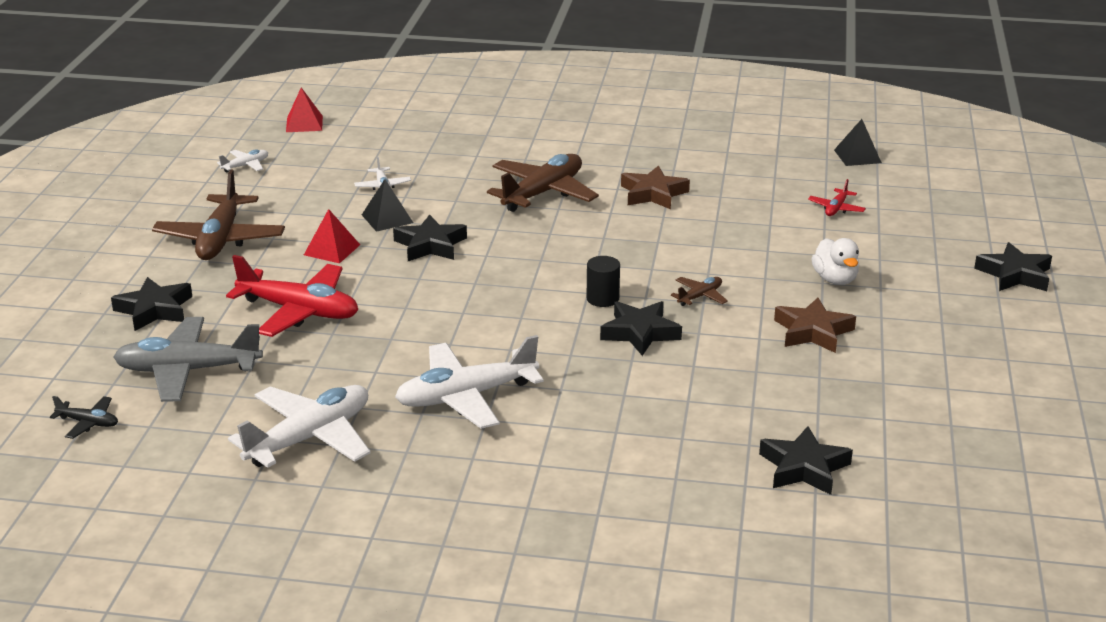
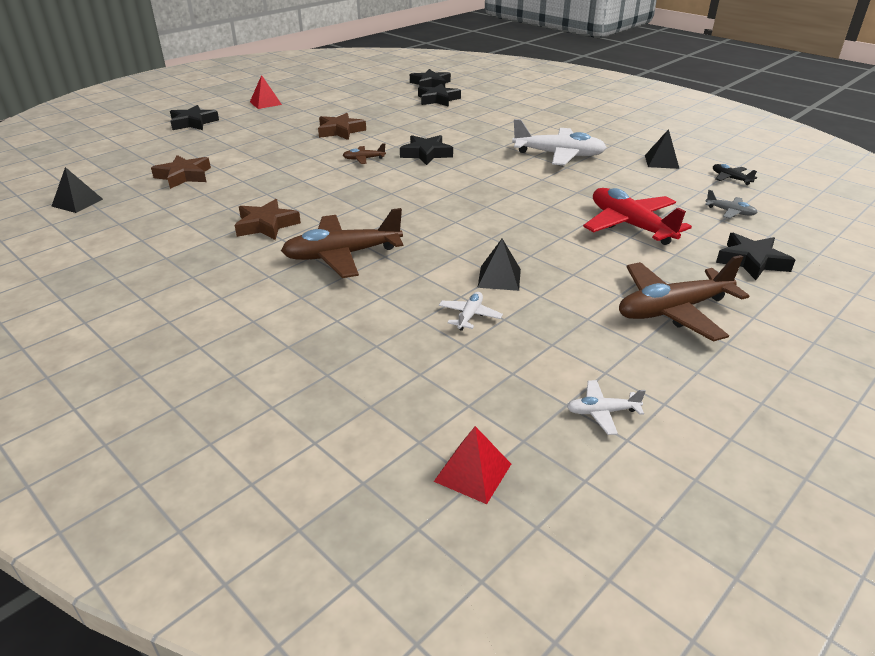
camera: 145 degrees left, 5 degrees up
black plane [50,396,118,439] -> black plane moved to [713,164,757,185]
grey plane [113,317,263,402] -> grey plane [705,190,758,219], size x0.46
brown plane [152,170,285,260] -> brown plane turned 150 degrees counterclockwise [619,255,749,341]
white plane [228,385,371,468] -> black pyramid [645,129,679,169]
red pyramid [304,209,360,263] -> red pyramid moved to [250,75,282,109]
black star [393,214,467,261] -> black star moved to [410,69,451,87]
black cylinder [587,256,620,307] -> none
red plane [808,179,866,216] -> brown star [151,155,211,189]
white duck [811,238,859,285] -> none

